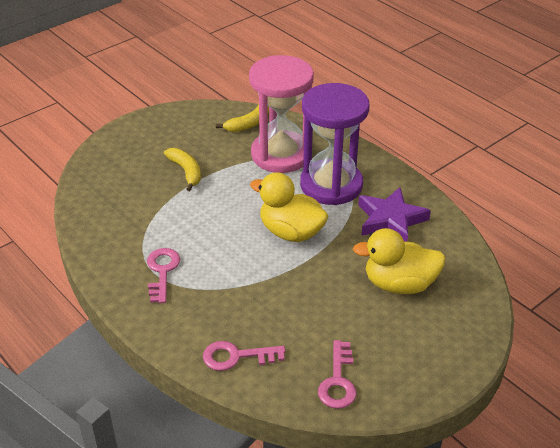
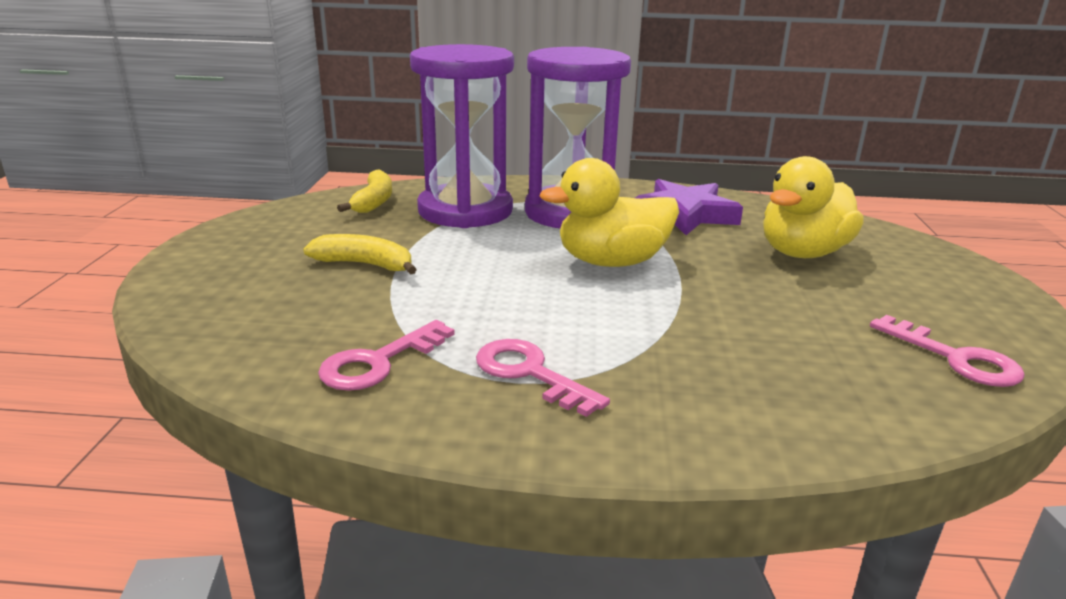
camera: 45 degrees left, 15 degrees down
pink key [203,341,285,371] -> pink key moved to [318,320,455,391]
pink hourglass [249,55,314,173] -> purple hourglass [410,44,514,228]

